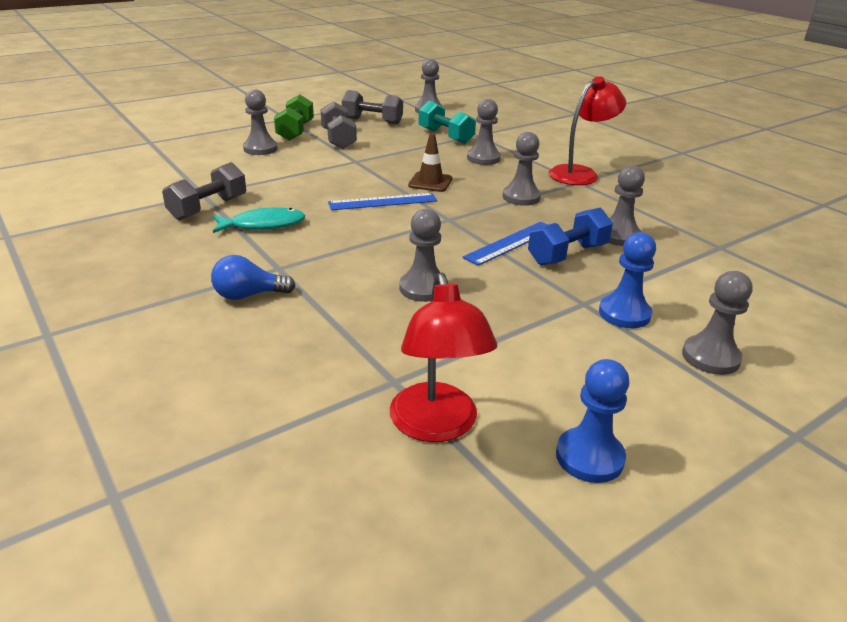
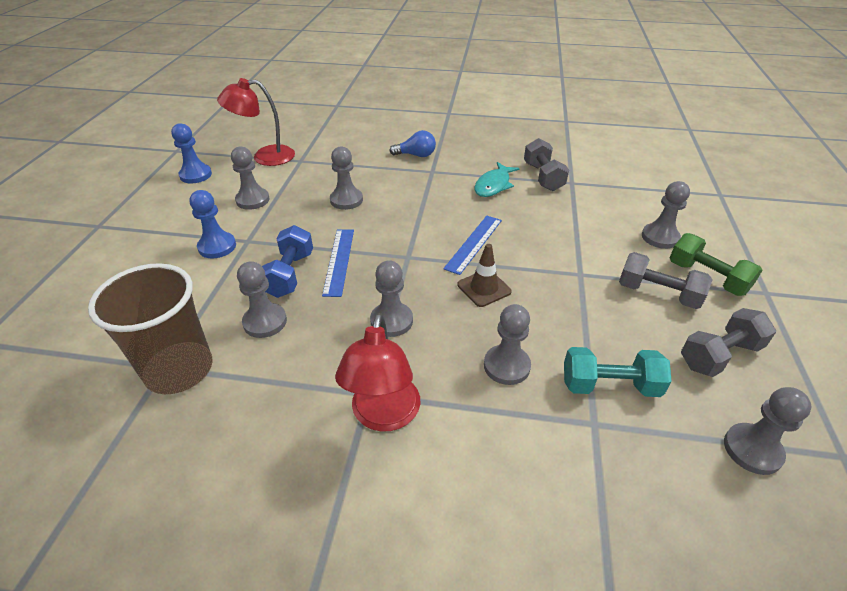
camera: 135 degrees right, 10 degrees up
blue light bulb [211,255,295,300] -> blue light bulb turned 60 degrees clockwise [390,130,436,157]
red lamp [390,272,497,442] -> red lamp turned 45 degrees counterclockwise [217,78,295,166]
grey pawn [682,271,753,375] -> grey pawn moved to [231,146,270,210]
none -> brown cup [88,263,212,394]

